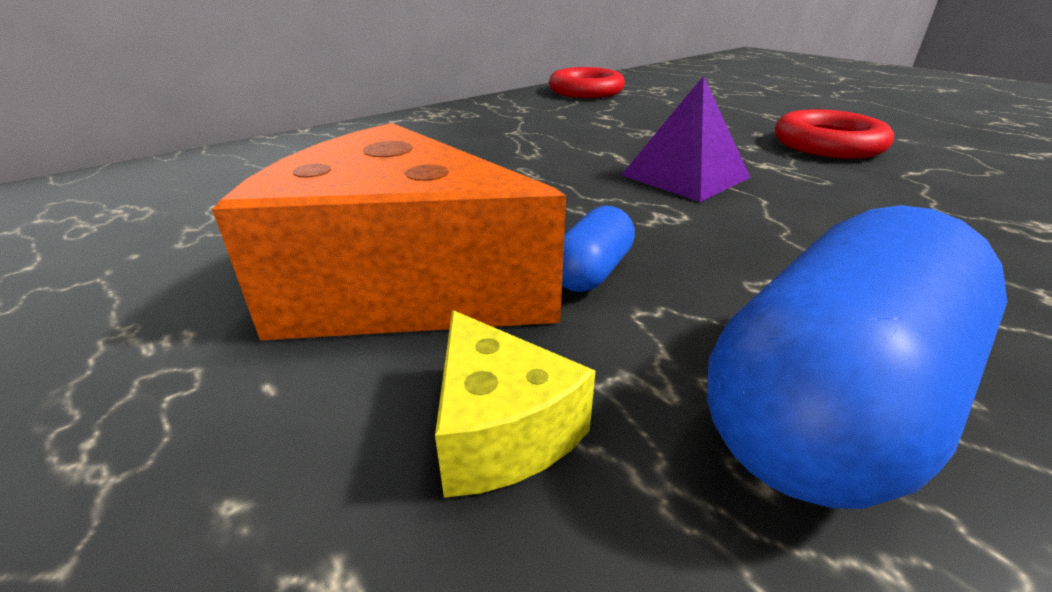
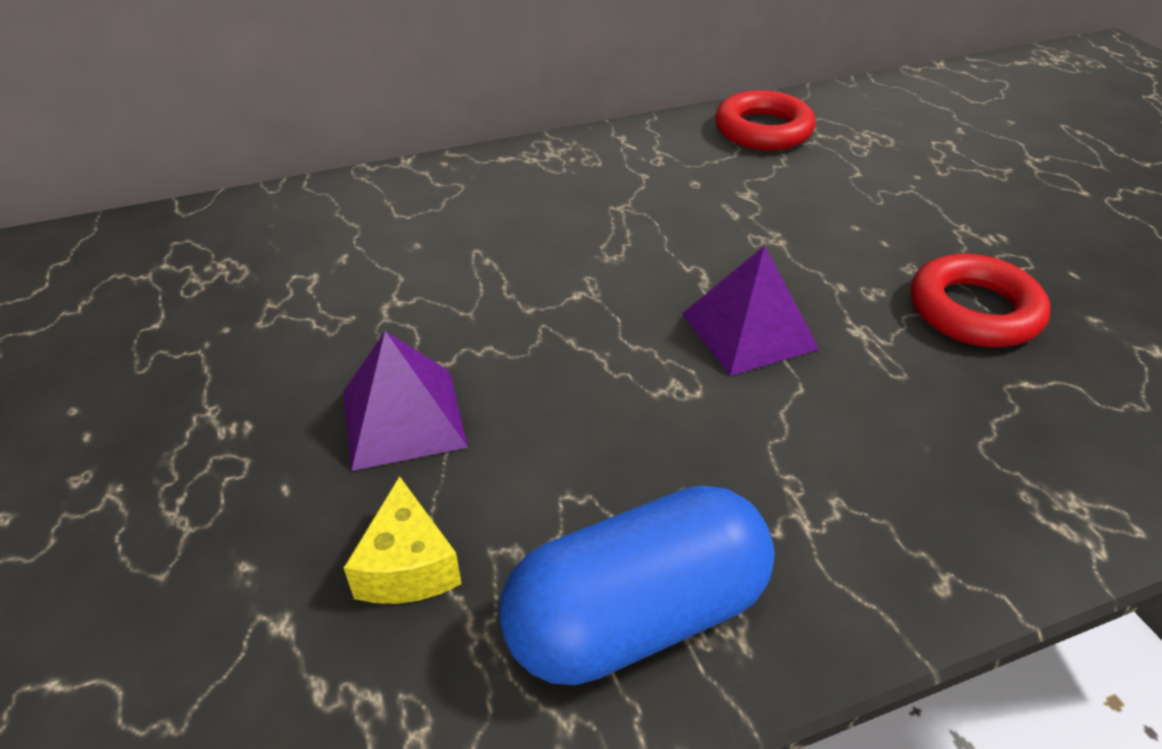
camera: 20 degrees right, 10 degrees up
orange cheese [212,123,566,340] -> purple pyramid [343,331,468,471]
blue capsule [562,206,635,292] -> none

